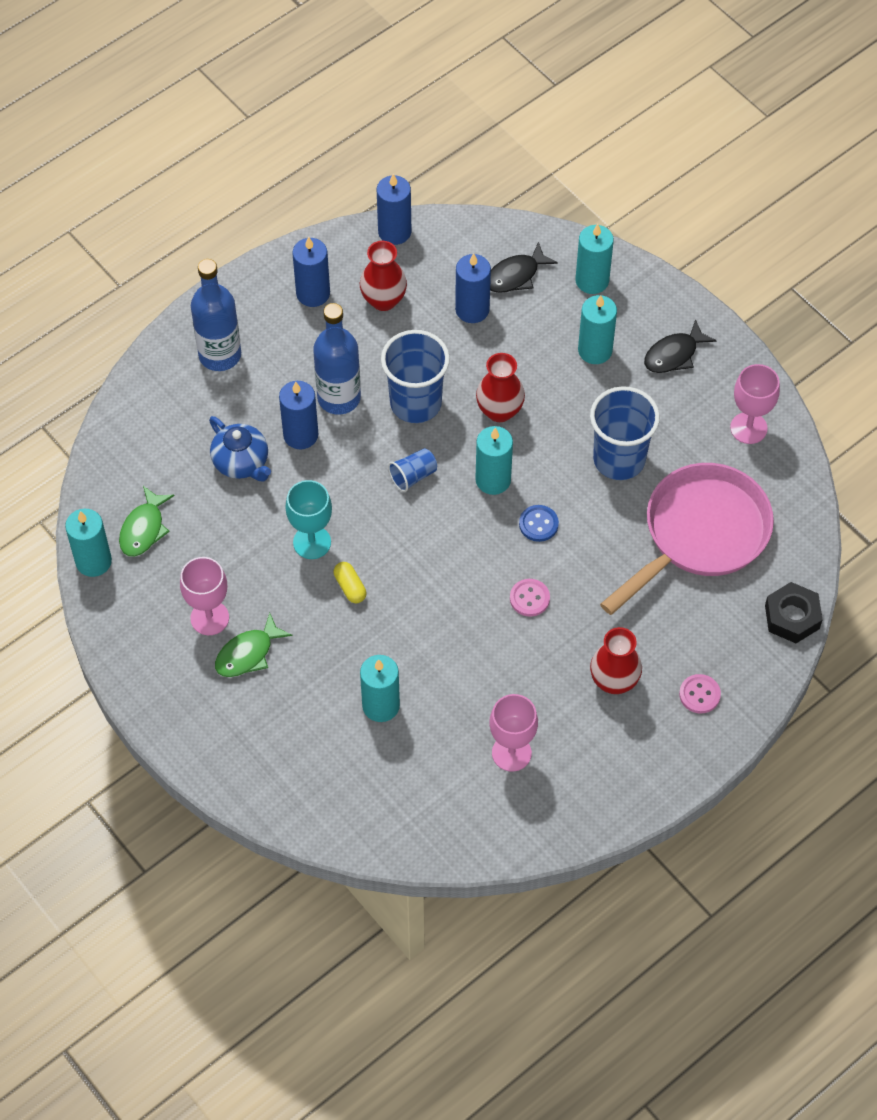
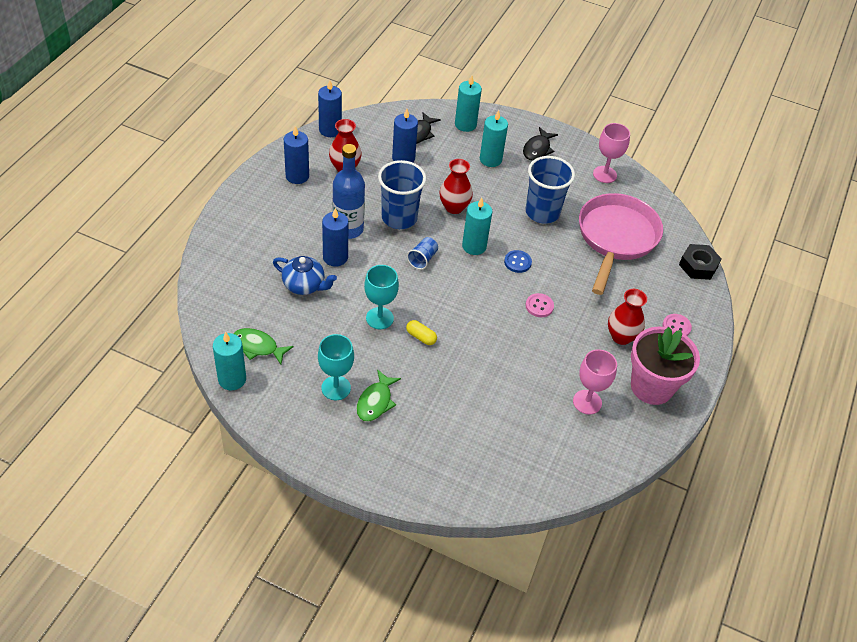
camera: 30 degrees left, 10 degrees down
green fish [119,486,175,557] -> green fish turned 120 degrees clockwise [233,328,294,365]
pink goblet [180,557,229,635] -> turquoise goblet [318,334,354,400]
blue bottle [191,259,241,371] -> none
turquoise candle [360,655,400,722] -> none
none -> pink flower pot [631,327,700,405]

